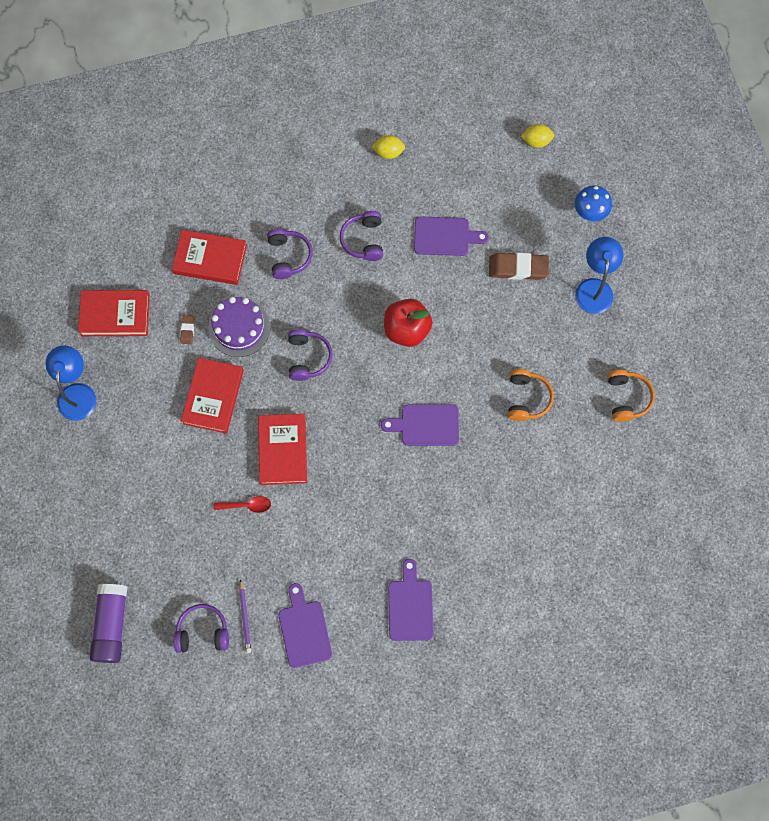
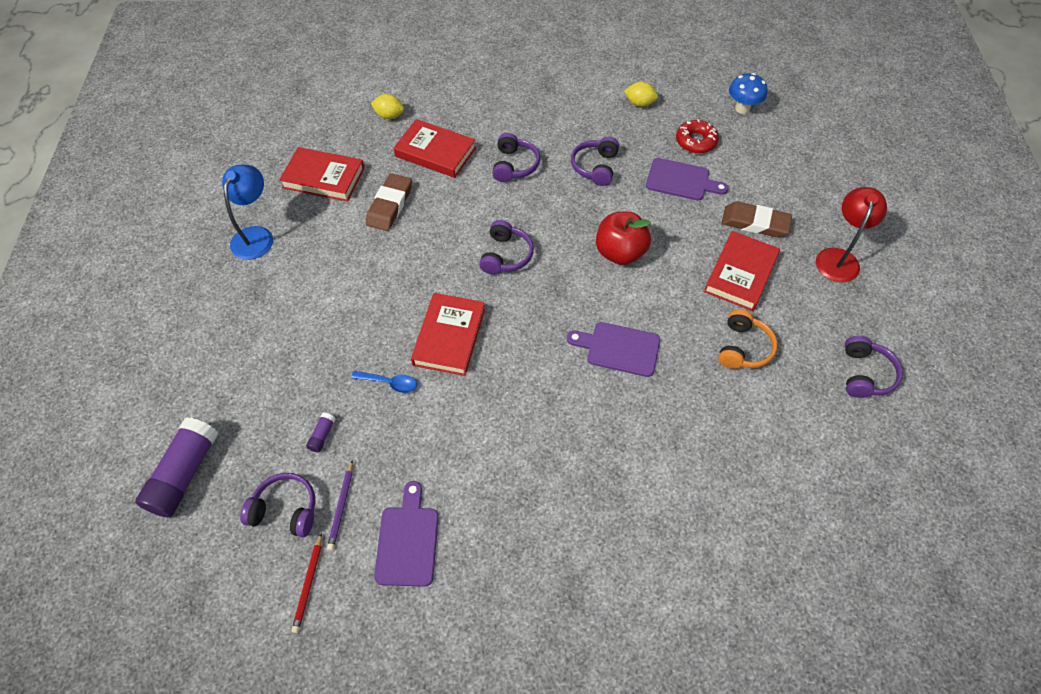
camera: 15 degrees right, 15 degrees down
brown eraser [180,315,195,344] -> brown eraser [366,173,412,231], size x2.07
red book [181,358,244,434] -> red book moved to [704,231,780,311]
purple cake [208,297,270,357] -> none
red spoon [214,496,271,513] -> blue spoon [351,371,417,393]
purple cutting board [388,559,433,641] -> none
yellow lemon [521,124,554,148] -> yellow lemon moved to [371,94,404,119]
blue mushroom [575,185,612,221] -> blue mushroom moved to [729,73,767,114]
blue lamp [575,237,624,314] -> red lamp [816,187,887,282]
orange headphones [607,370,655,422] -> purple headphones [845,336,903,398]
none -> red pencil [291,533,322,633]
none -> purple glue stick [306,413,336,452]
none -> red donut [676,119,719,154]

